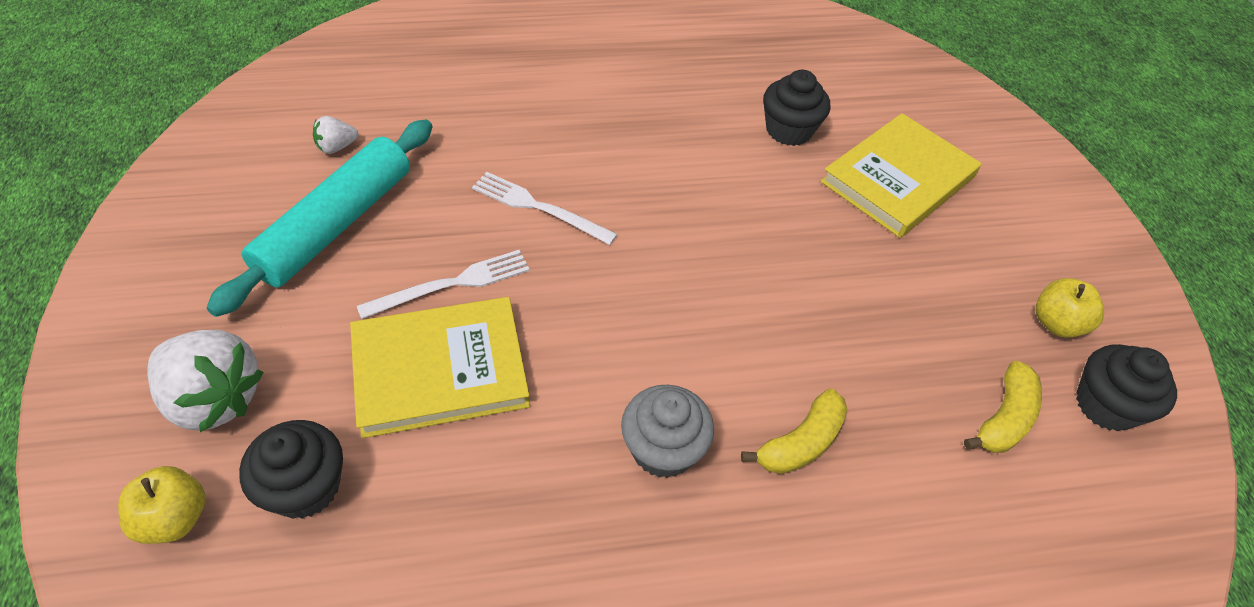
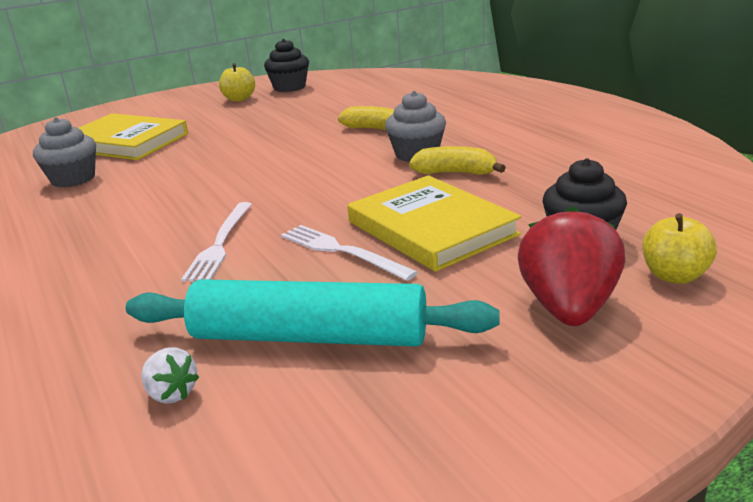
camera: 105 degrees left, 25 degrees down
white strawberry [147,330,264,432] -> red strawberry [518,206,625,326]
black cupcake [763,70,830,146] -> grey cupcake [33,117,96,188]
yellow banana [964,361,1042,453] -> yellow banana moved to [409,146,506,175]

